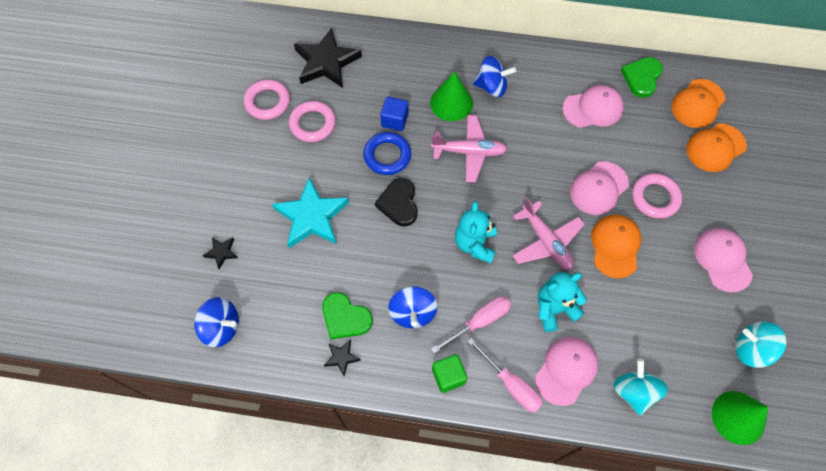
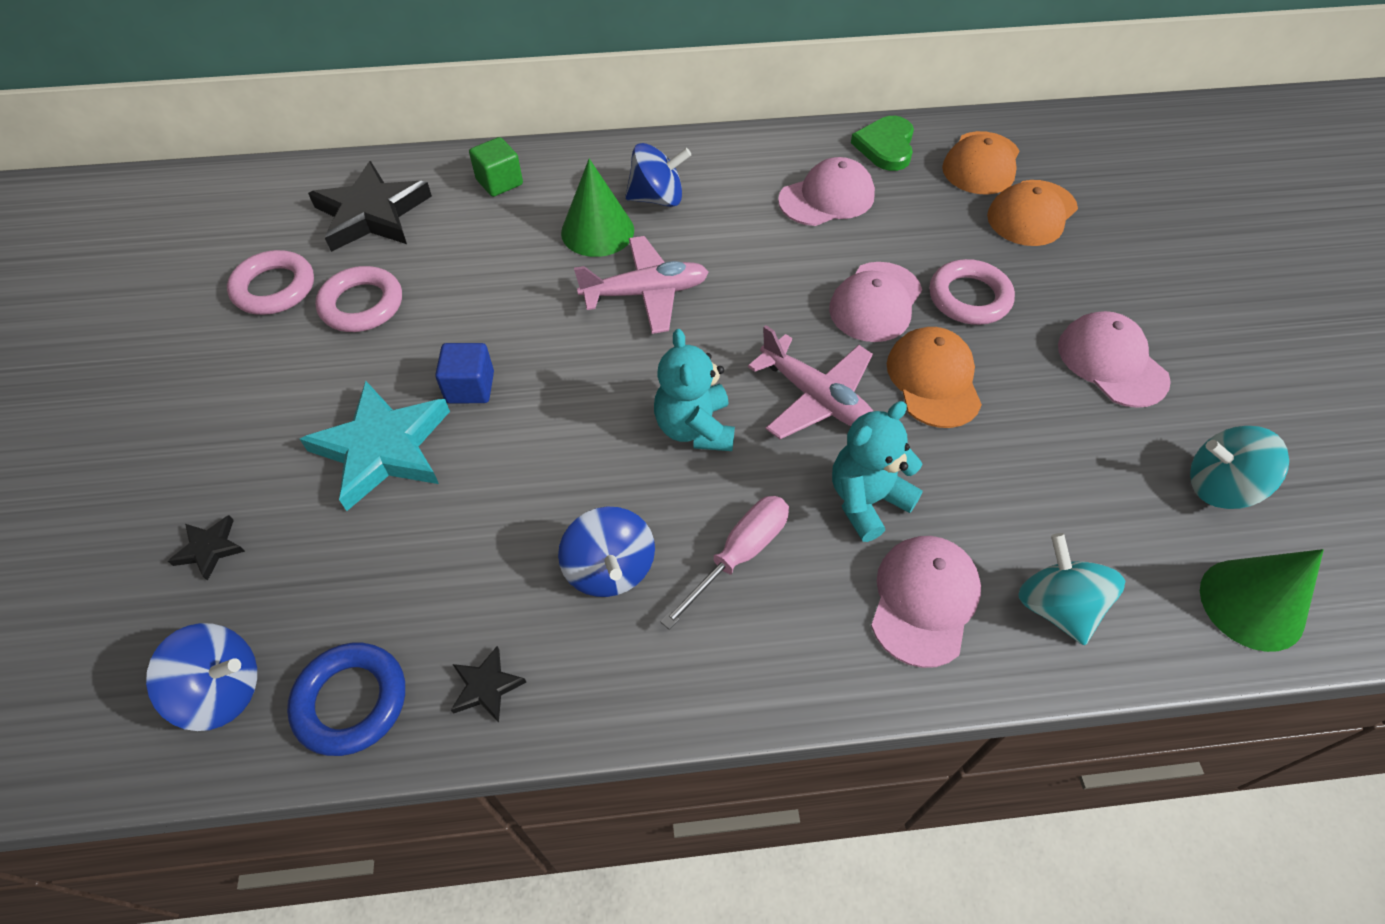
camera: 15 degrees left, 10 degrees down
green heart [322,292,373,340] -> none
blue ring [363,132,411,175] -> blue ring moved to [287,643,405,756]
black heart [375,178,418,227] -> none
blue cube [380,97,408,131] -> blue cube moved to [435,343,494,403]
green cube [432,354,467,393] -> green cube moved to [469,137,523,197]
pink screwdriver [467,338,543,413] -> none

